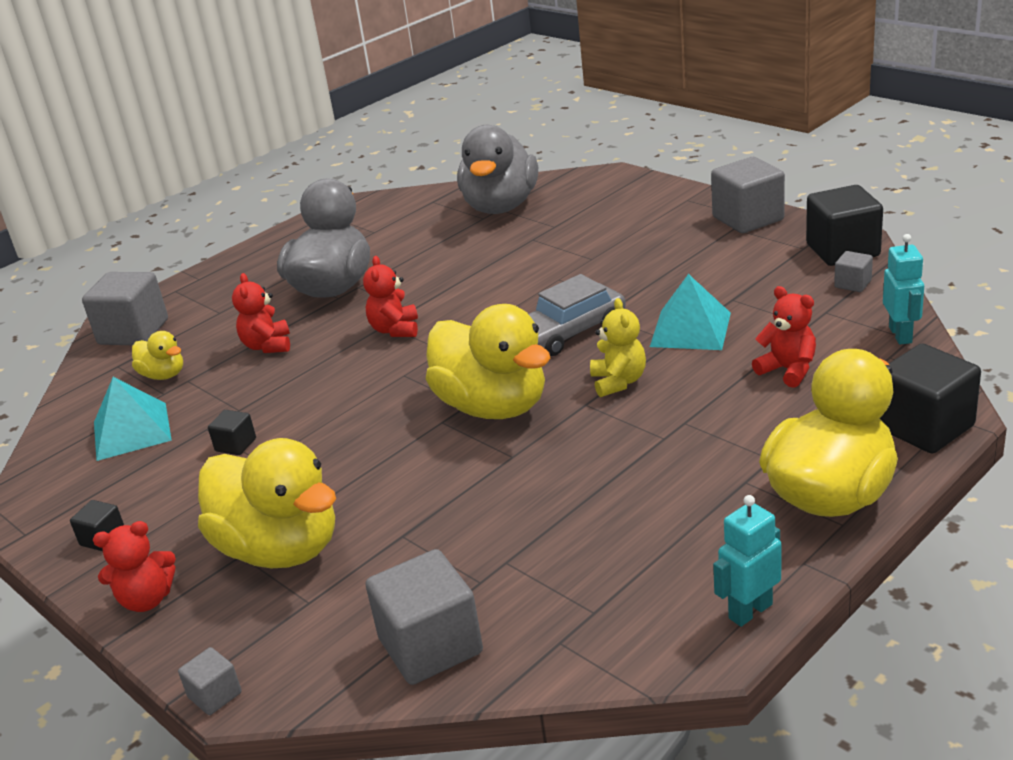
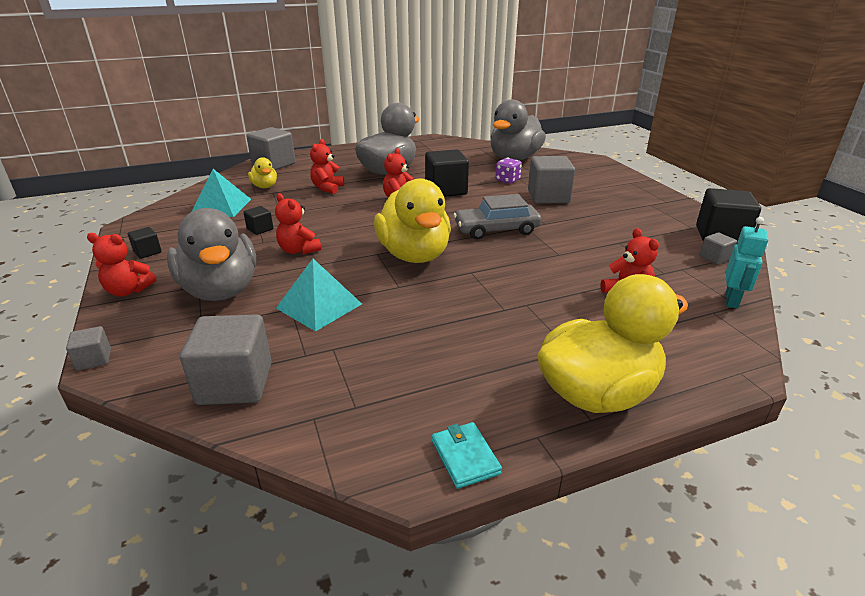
camera: 20 degrees right, 0 degrees up
yellow duck [198,438,336,568] -> grey duck [167,208,257,301]
yellow teddy bear [590,298,646,397] -> none
turquoise pyramid [650,274,731,350] -> turquoise pyramid moved to [276,259,362,332]
grey cube [711,157,785,233] -> grey cube moved to [528,156,575,204]
turquoise robot [713,495,782,627] -> turquoise wallet [432,422,502,489]
black cube [879,344,981,454] -> black cube moved to [425,149,469,197]
none -> red teddy bear [275,193,321,254]
none -> purple dice [496,158,522,184]

